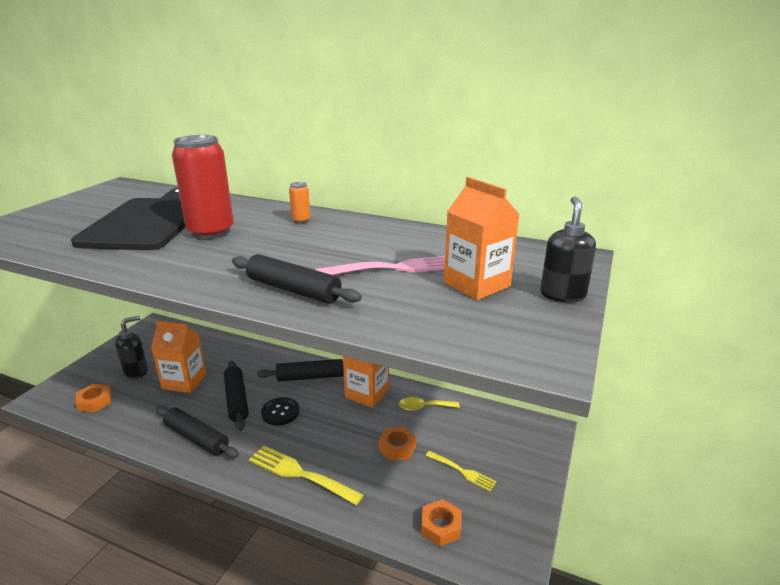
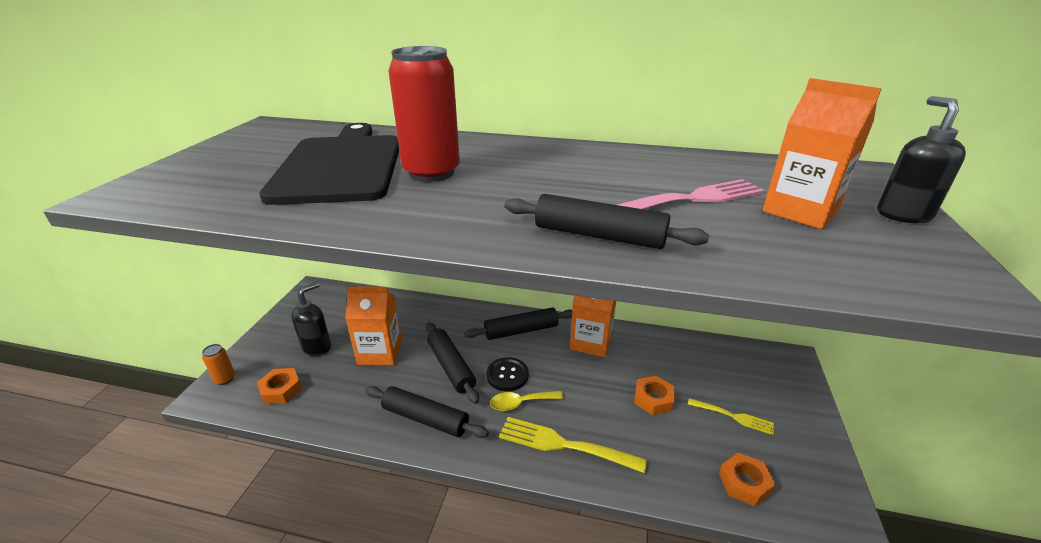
camera: 10 degrees left, 5 degrees up
orange can [289,182,311,223] -> orange can moved to [202,344,235,385]
yellow spoon [399,397,460,411] -> yellow spoon moved to [490,391,563,411]

